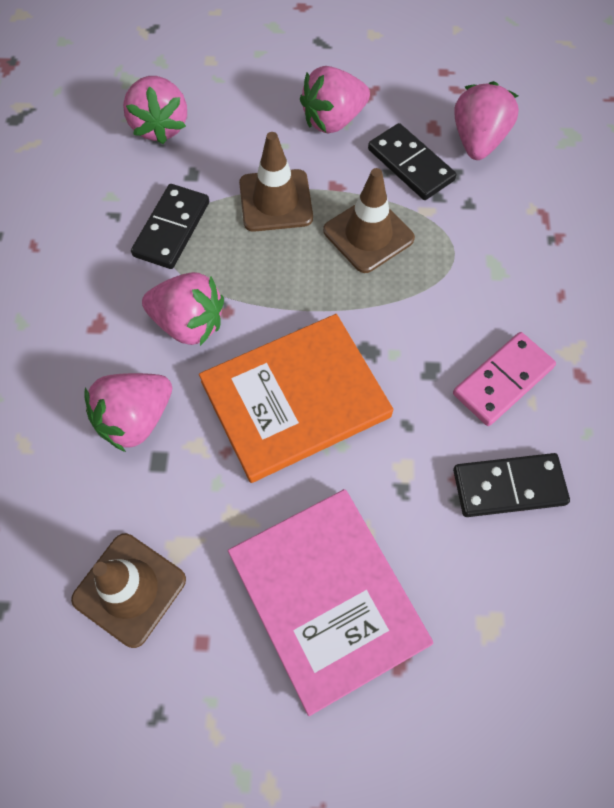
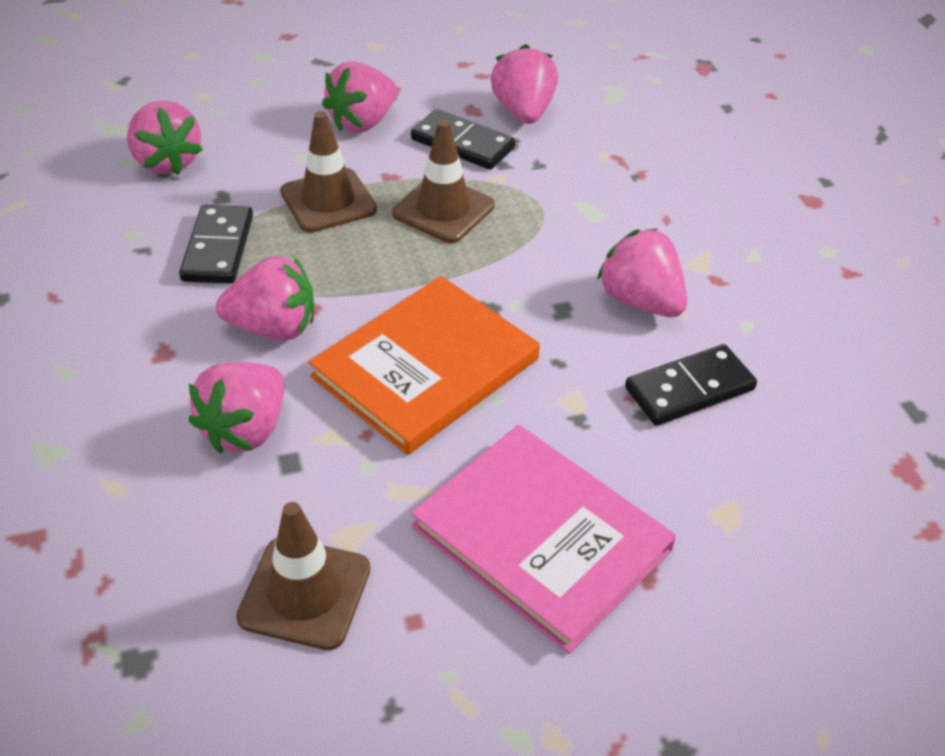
camera: 20 degrees left, 20 degrees down
pink domino [453,332,556,426] -> pink strawberry [597,229,687,317]

